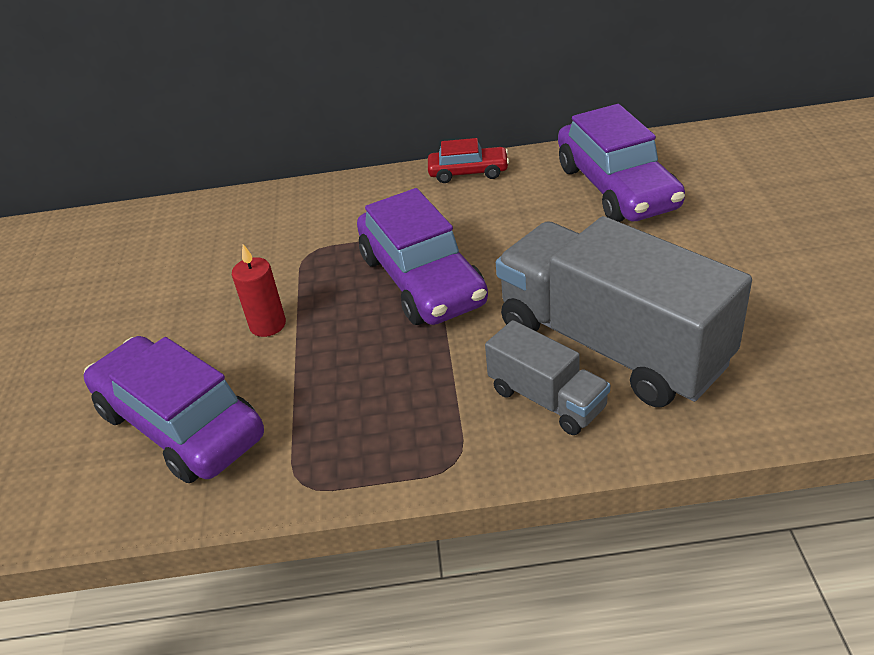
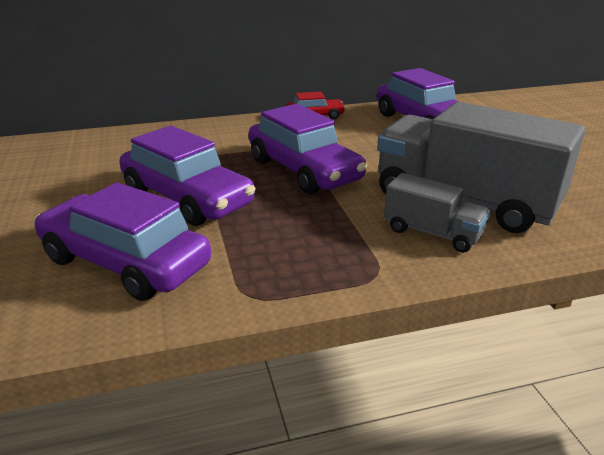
camera: 15 degrees left, 10 degrees down
red candle [232,244,286,337] -> purple car [119,125,256,226]

